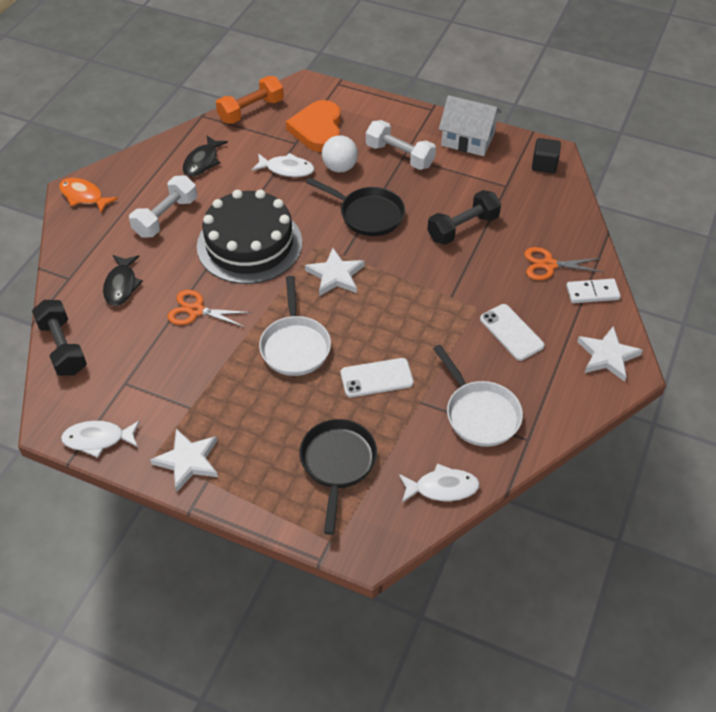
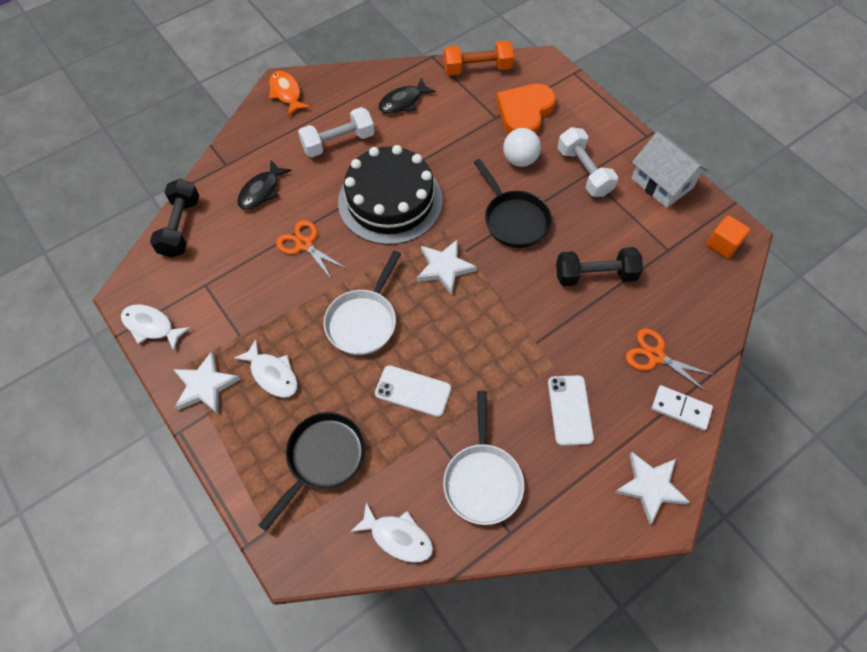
camera: 30 degrees right, 10 degrees up
white fish [251,153,314,177] -> white fish moved to [233,339,298,398]
black cube [532,138,561,173] -> orange cube [707,215,750,258]

